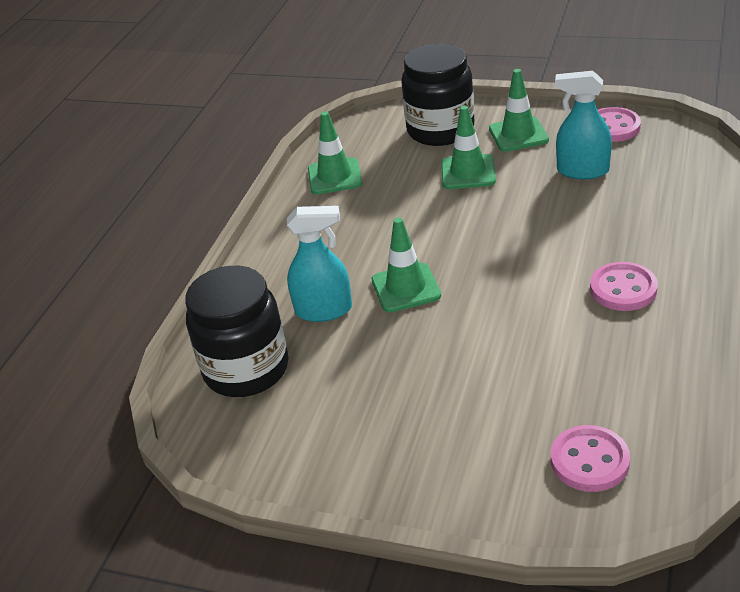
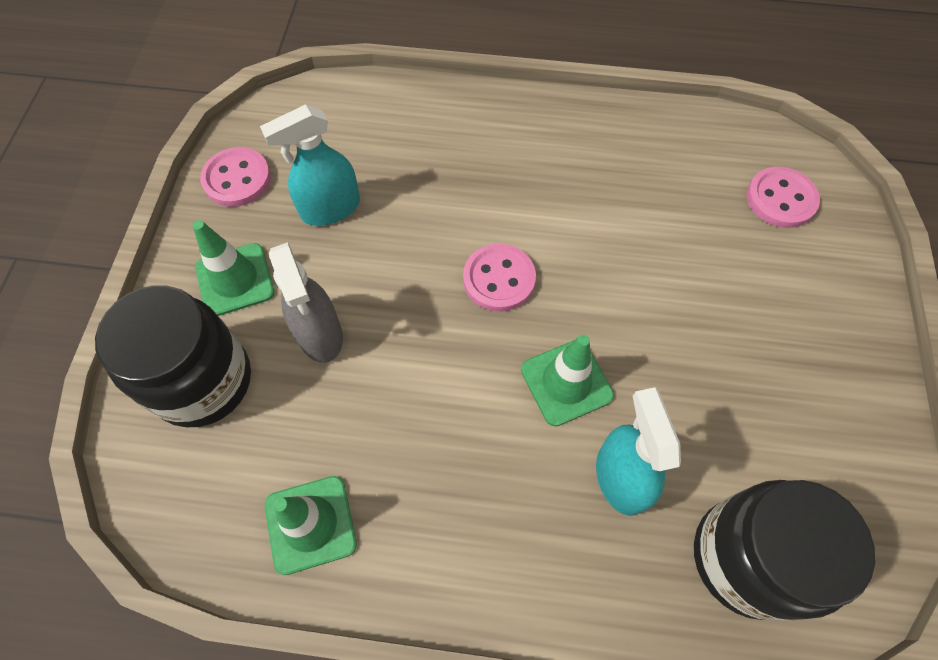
camera: 105 degrees left, 25 degrees up
green traffic cone [441,106,496,189] -> grey spray bottle [269,242,343,363]
turquoise spray bottle [555,71,612,179] -> turquoise spray bottle turned 60 degrees clockwise [260,104,360,226]
pink button [590,262,658,311] -> pink button moved to [463,244,536,312]

